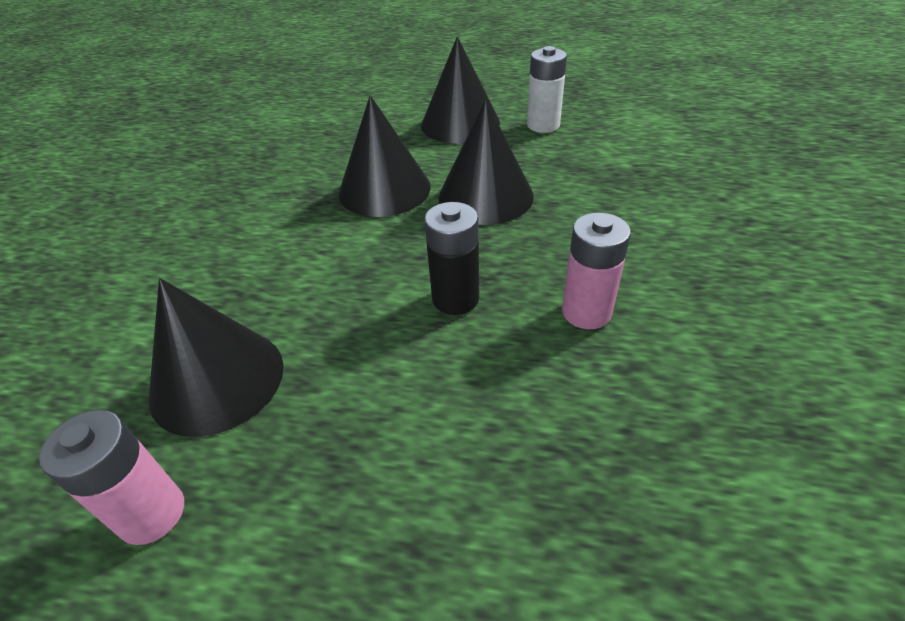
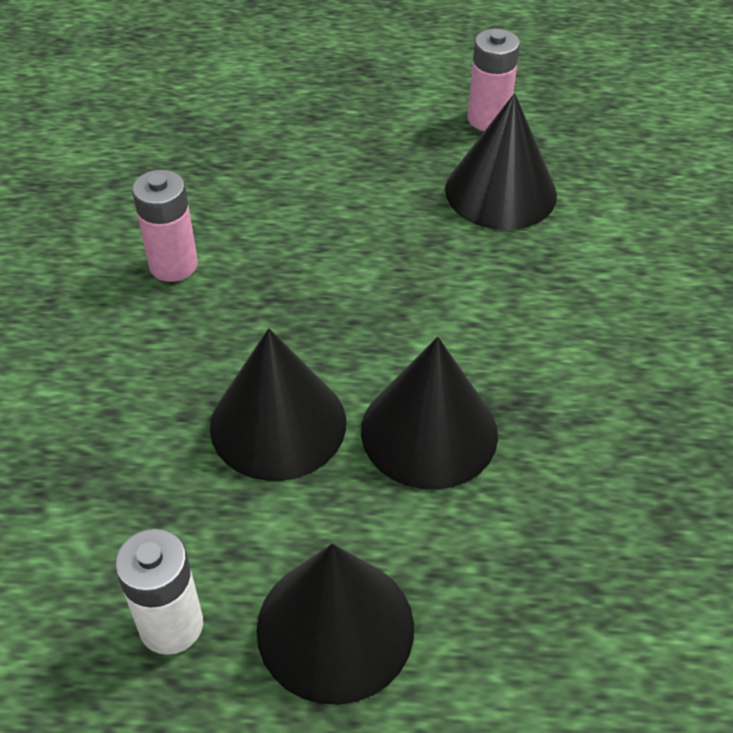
camera: 170 degrees right, 5 degrees up
black battery [424,202,479,315] -> none

